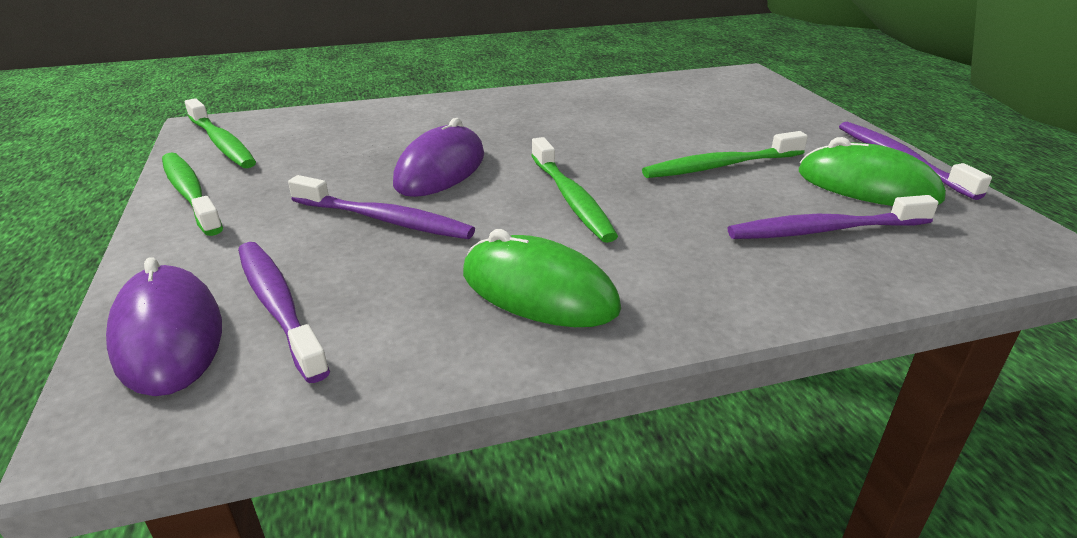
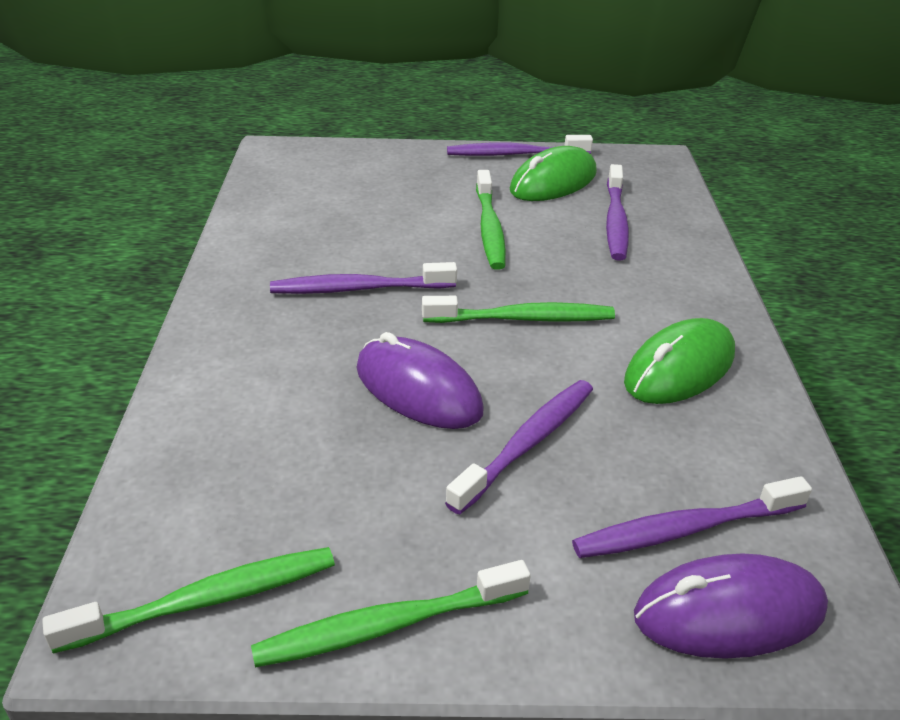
camera: 75 degrees left, 5 degrees up
none -> purple toothbrush [270,262,457,294]

